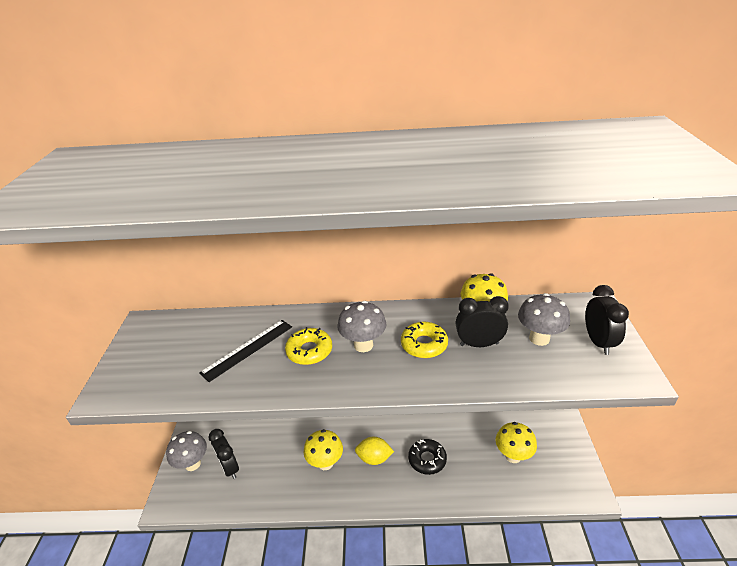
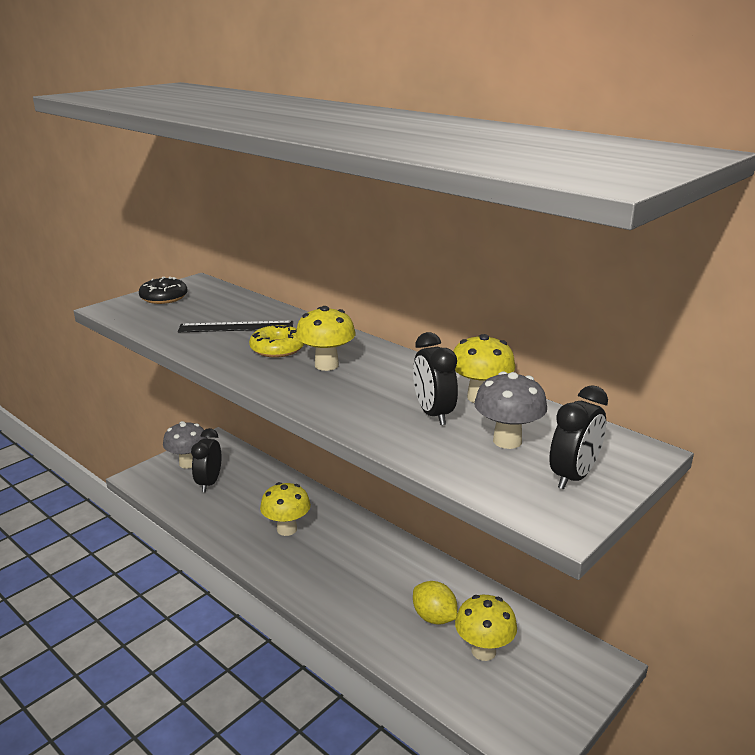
camera: 40 degrees right, 10 degrees down
grey mushroom [338,301,387,352] -> yellow mushroom [296,306,356,371]
yellow lemon [355,437,394,465] -> yellow lemon moved to [413,581,458,625]
yellow donut [401,322,448,358] -> none
black donut [408,439,447,475] -> black donut moved to [139,277,188,304]
black clock [456,296,509,347] -> black clock turned 150 degrees counterclockwise [413,332,458,425]

